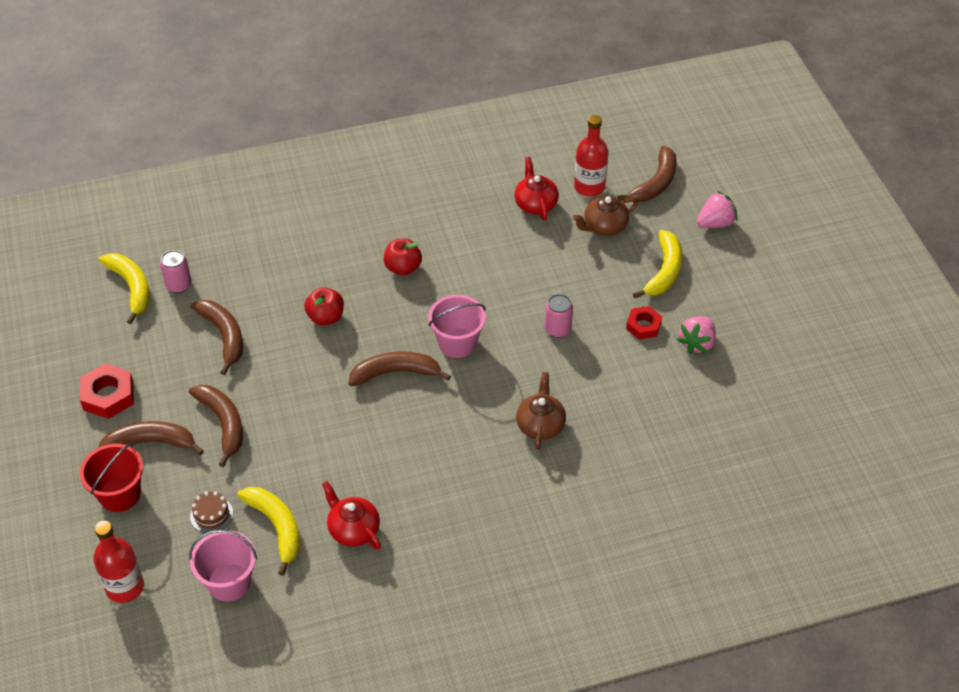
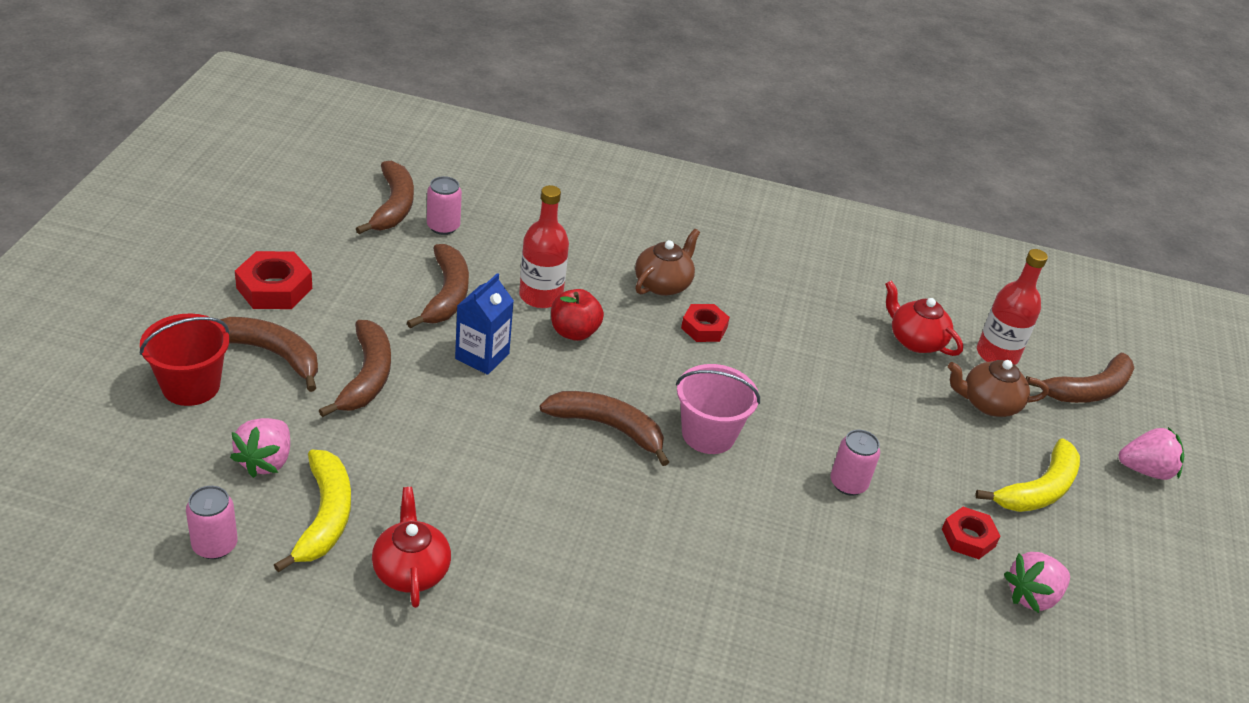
camera: 25 degrees right, 10 degrees down
red bottle [93,521,144,603] -> red bottle moved to [519,185,569,308]
yellow banana [99,253,150,324] -> brown banana [356,161,414,234]
pink bucket [189,530,257,602] -> pink can [186,486,238,559]
brown cake [190,491,233,533] -> pink strawberry [230,418,290,478]
red apple [384,238,422,276] -> red nut [681,304,730,342]
red teapot [515,157,559,221] -> red teapot turned 60 degrees counterclockwise [885,281,963,356]
brown teapot [516,372,566,450] -> brown teapot moved to [635,229,700,296]
none -> blue carton [455,273,514,375]

